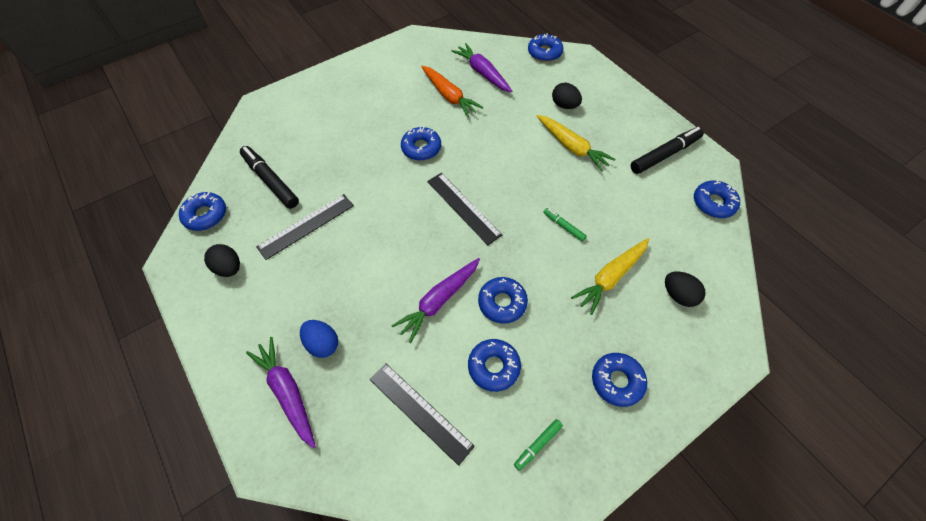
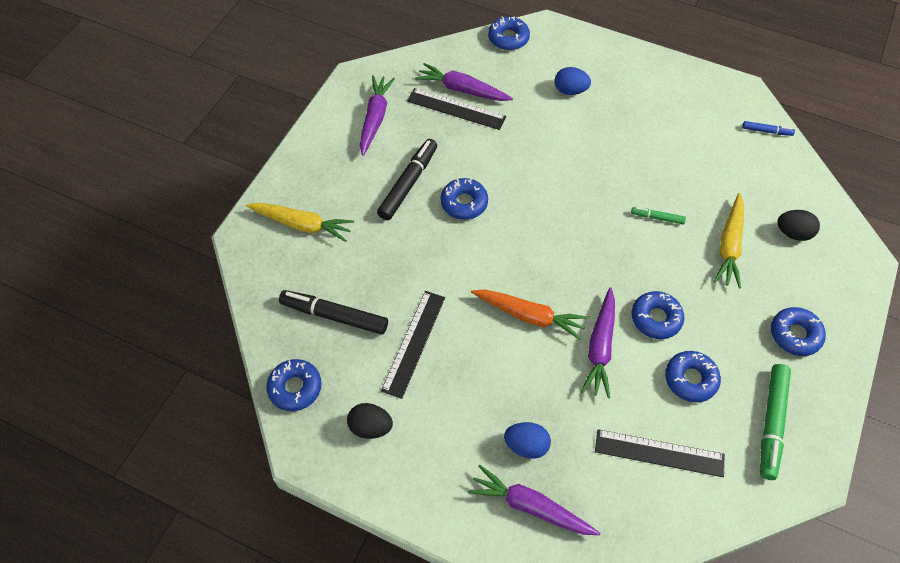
camera: 30 degrees left, 0 degrees up
orange carrot [421,66,483,117] -> orange carrot moved to [471,290,588,340]
black ruler [427,173,502,245] -> black ruler moved to [407,88,506,130]
green marker [514,419,563,471] -> green marker [760,364,791,480], size x1.95
yellow carrot [537,115,616,172] -> yellow carrot moved to [246,203,354,242]
black egg [552,83,582,109] -> blue egg [555,67,591,95]
black marker [631,127,704,174] -> black marker moved to [377,139,437,220]
blue donut [694,181,740,218] -> blue marker [742,121,795,136]
none -> purple carrot [360,75,395,156]

